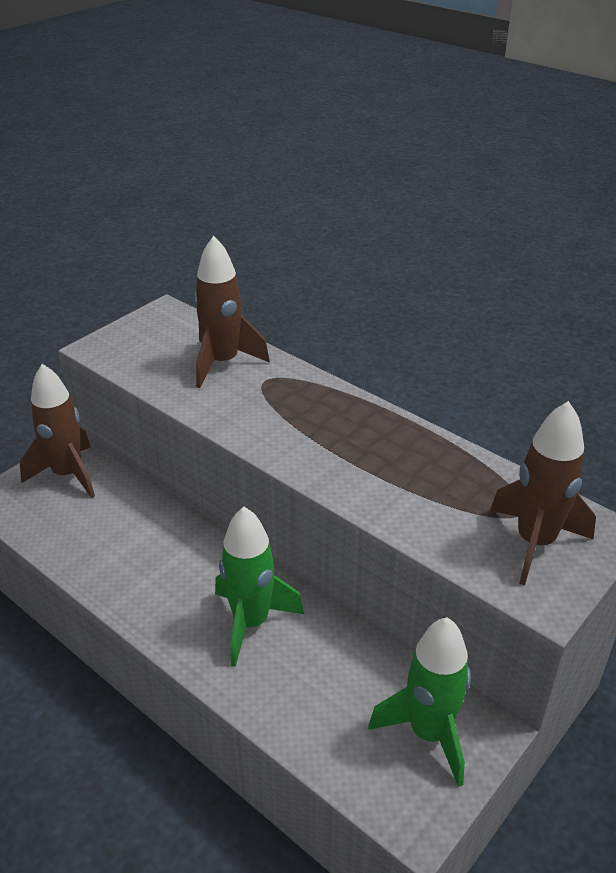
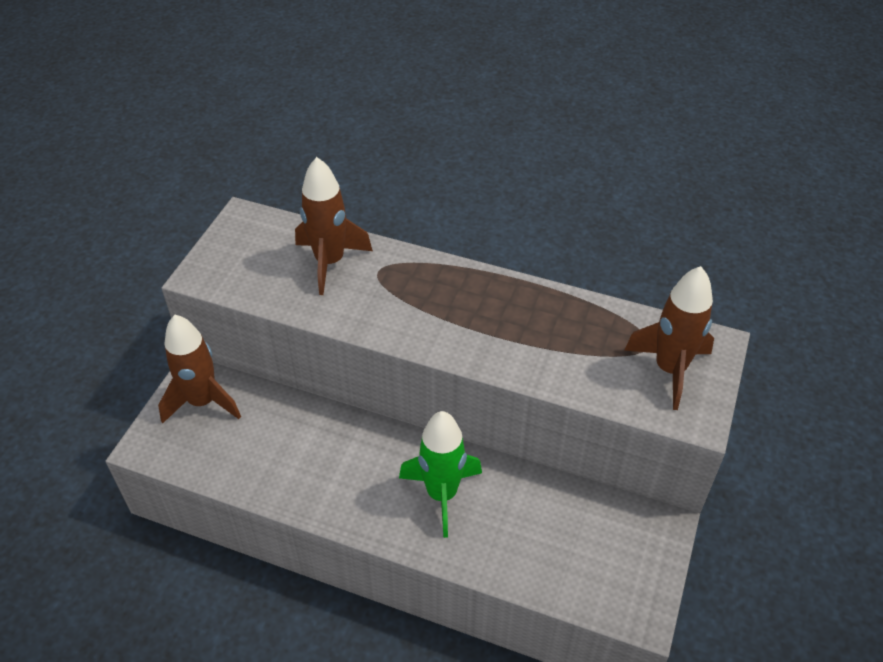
camera: 20 degrees left, 10 degrees up
green rocket [368,617,471,787] -> none

